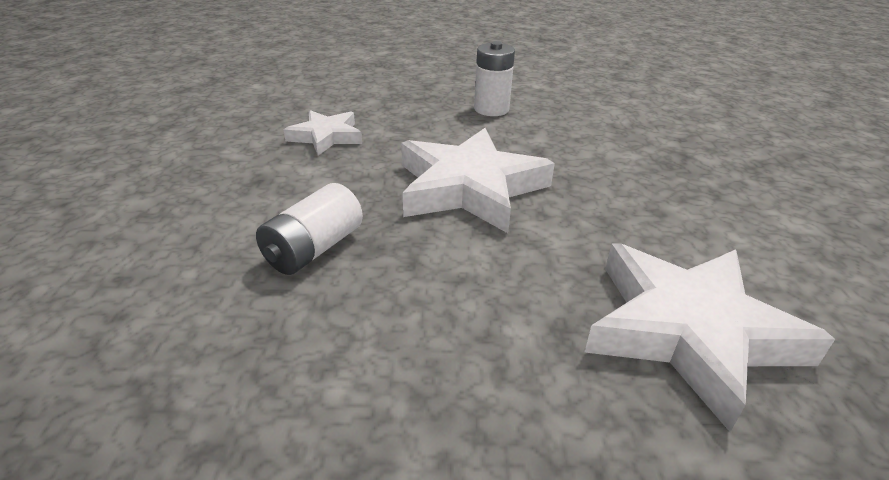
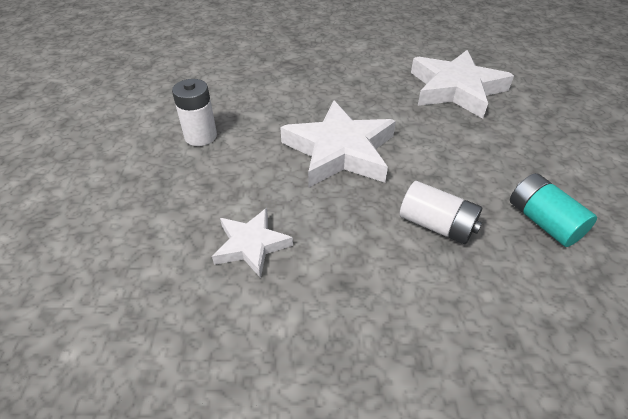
camera: 90 degrees left, 10 degrees up
none -> turquoise battery [510,173,597,247]

